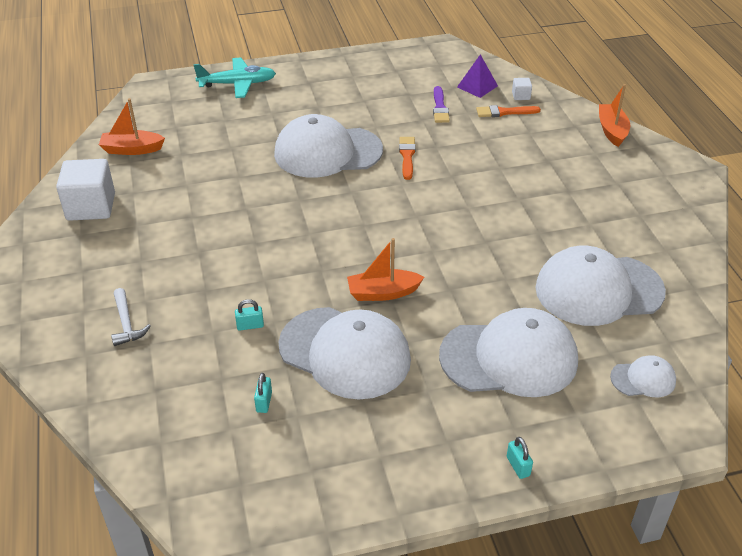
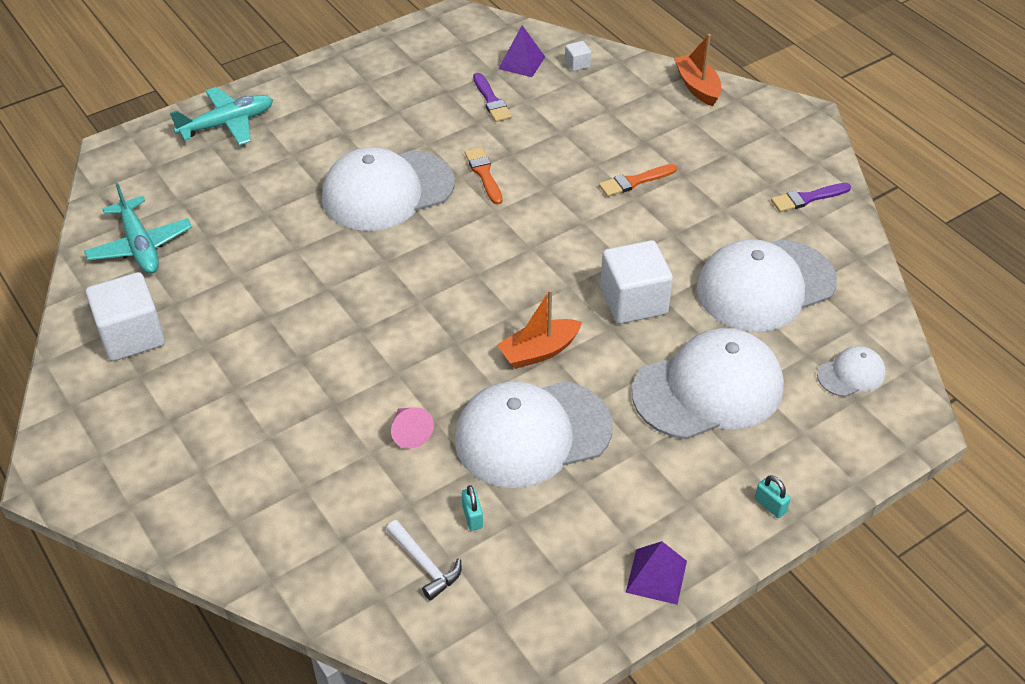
camera: 20 degrees left, 5 degrees up
orange boat [99,98,165,155] -> turquoise plane [84,183,192,274]
white hammer [111,288,151,346] -> white hammer moved to [386,520,461,601]
turquoise padlock [235,299,264,331] -> pink cone [391,407,434,449]
white cap [278,307,411,399] -> white cap turned 150 degrees clockwise [455,381,613,488]
orange brush [476,105,541,117] -> orange brush moved to [599,164,677,197]
none -> white cube [600,240,673,324]
none -> purple pyramid [626,541,687,605]
none -> purple brush [771,183,851,212]

